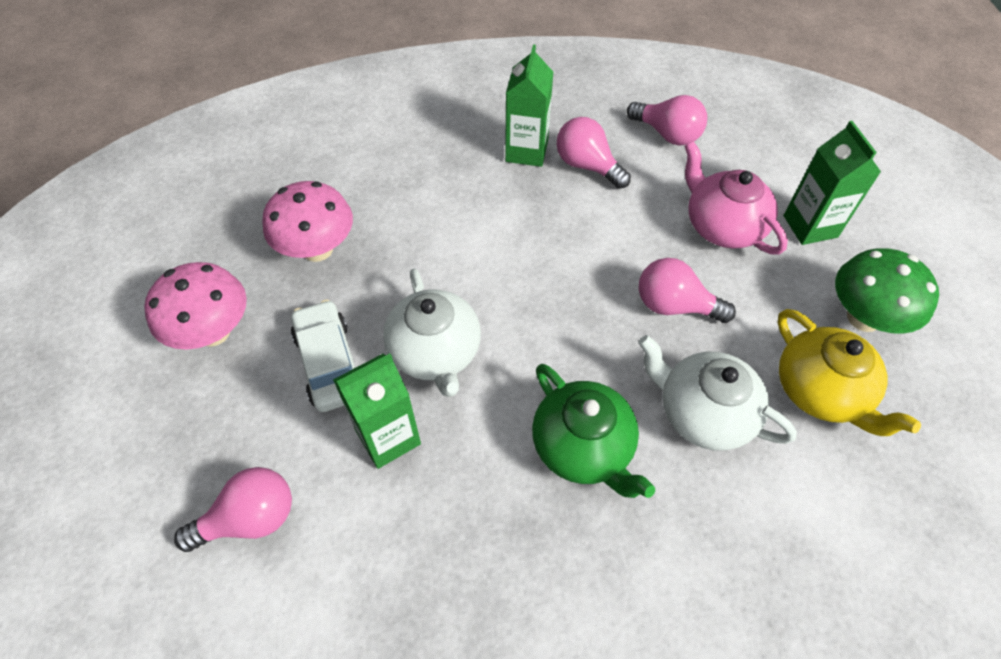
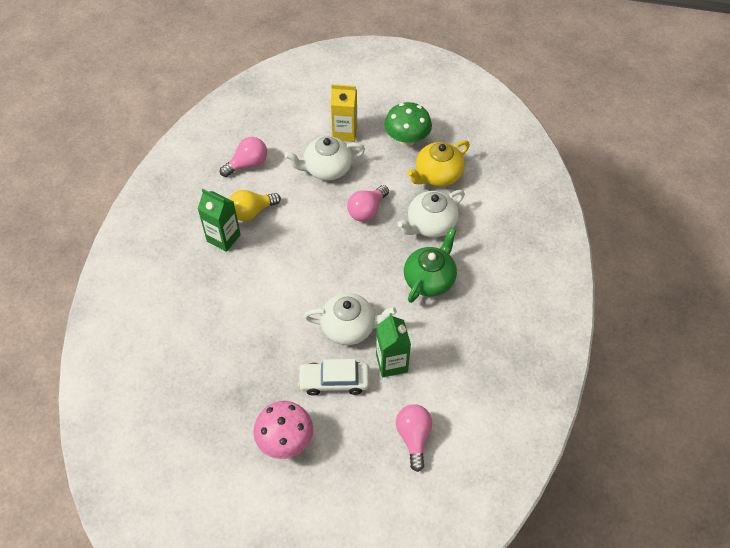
camera: 70 degrees left, 0 degrees up
pink mushroom [262,181,353,262] -> none
green teapot [532,364,655,498] -> green teapot turned 45 degrees counterclockwise [404,228,457,303]
pink light bulb [557,117,631,189] -> yellow light bulb [229,190,281,221]
pink teapot [684,141,788,255] -> white teapot [285,136,365,180]
yellow teapot [777,309,921,436] -> yellow teapot turned 150 degrees clockwise [407,140,470,186]
green carton [783,121,881,245] -> yellow carton [331,84,357,142]

